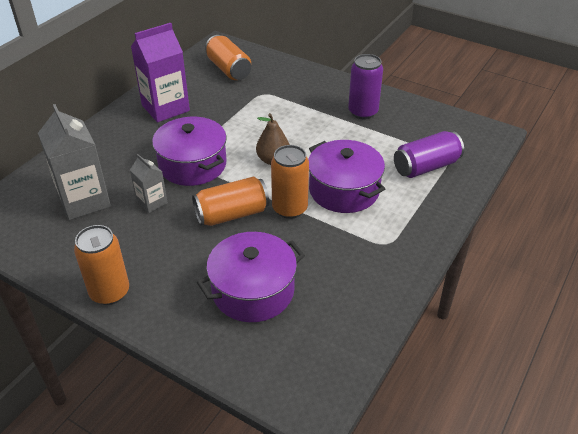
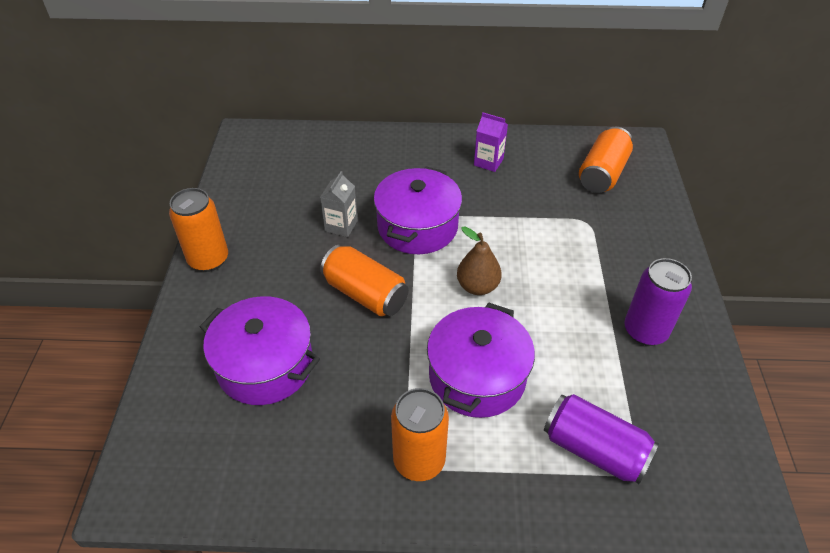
camera: 60 degrees right, 5 degrees up
grey carton [38,104,111,220] -> none
purple carton [131,23,190,122] -> purple carton [474,112,508,172], size x0.53
orange can [271,145,309,219] -> orange can moved to [391,388,449,481]

